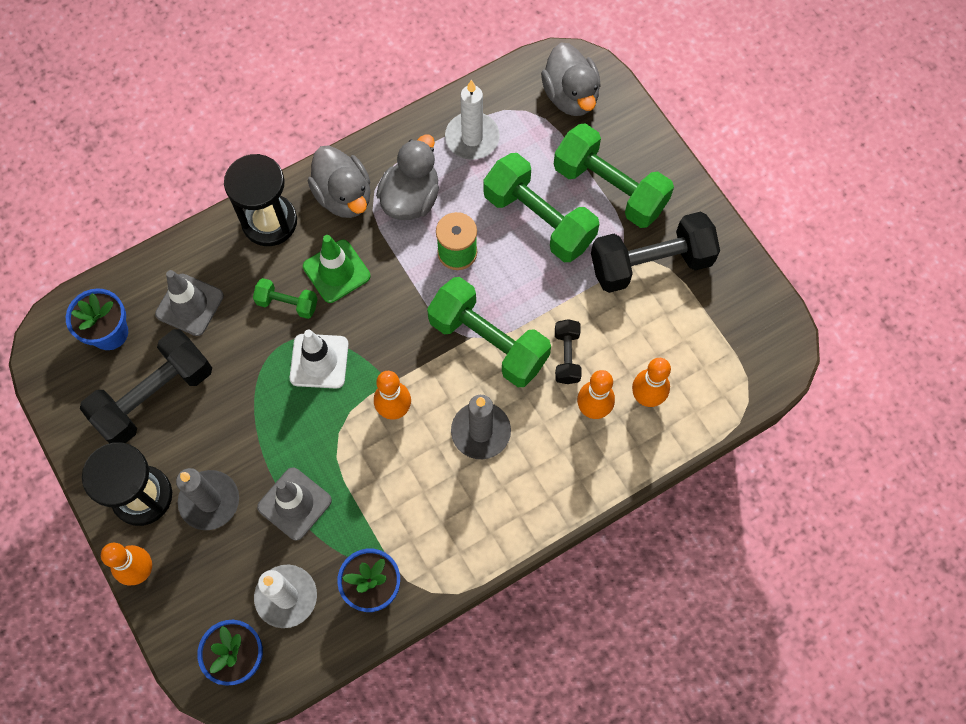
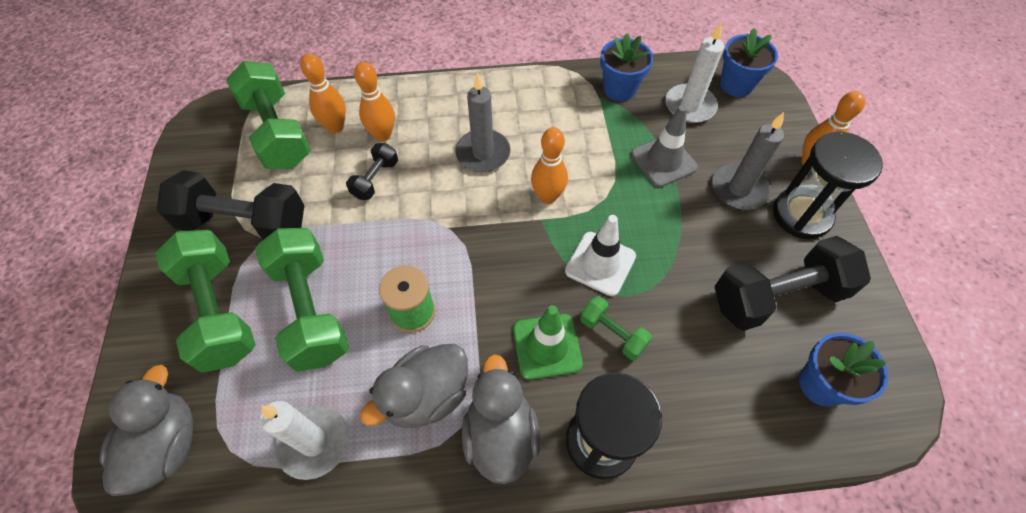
camera: 155 degrees left, 10 degrees down
grey traffic cone [155,270,224,336] -> none
green dumbbell [427,277,551,387] -> green dumbbell moved to [226,61,311,169]

